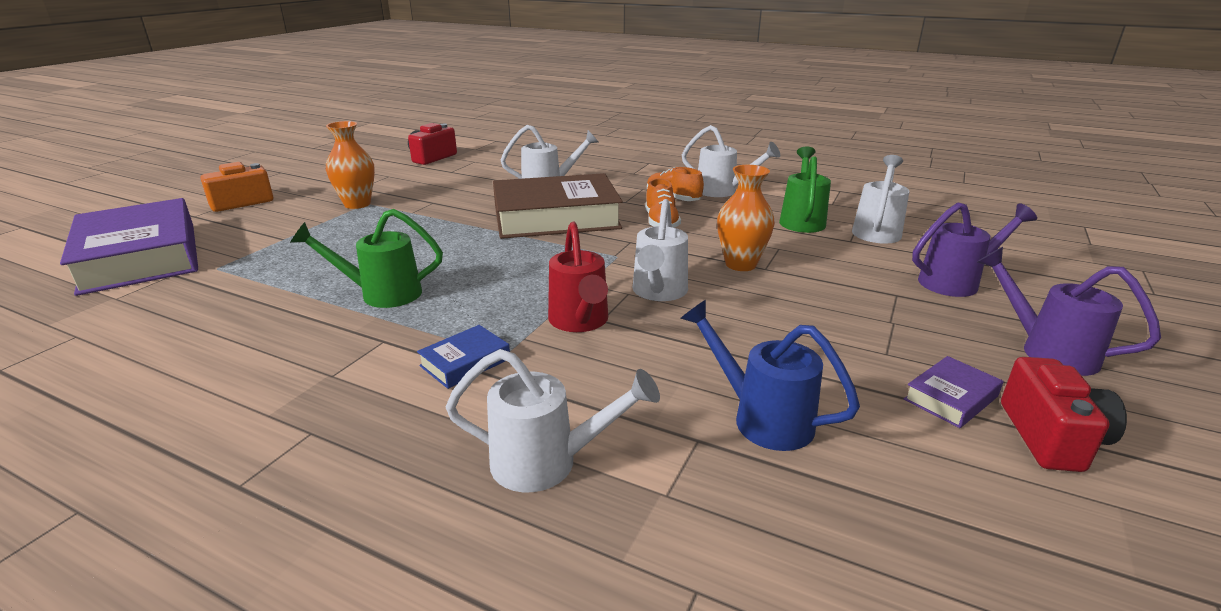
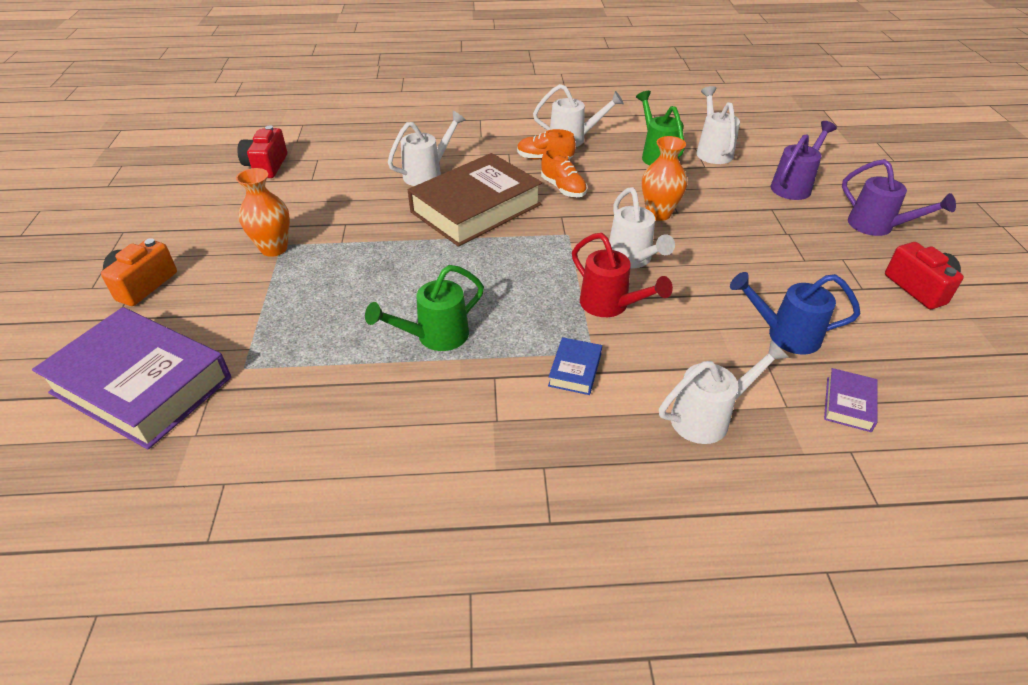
camera: 30 degrees left, 15 degrees up
purple book [904,356,1003,428] -> purple book moved to [824,368,878,432]
purple watering can [977,247,1161,376] -> purple watering can turned 150 degrees counterclockwise [842,159,956,236]

